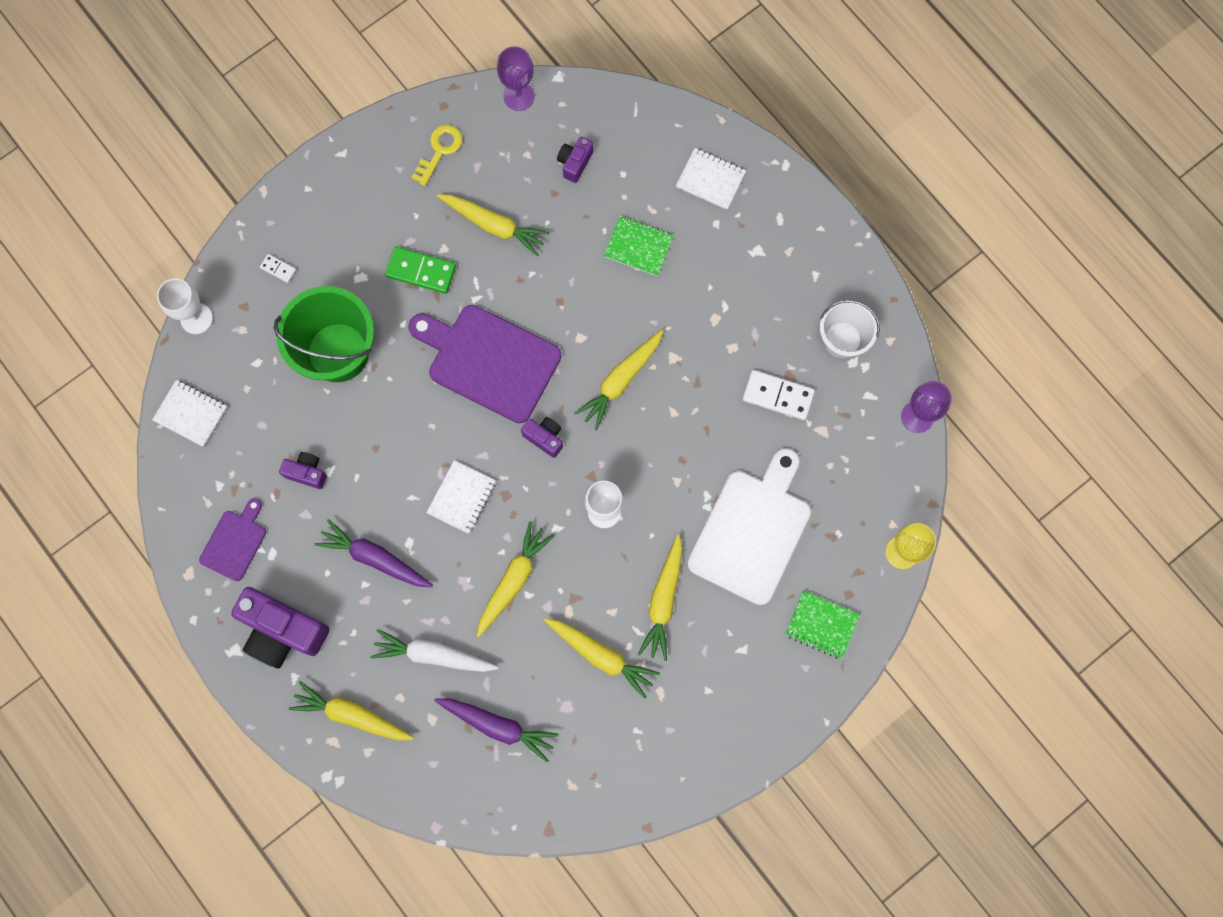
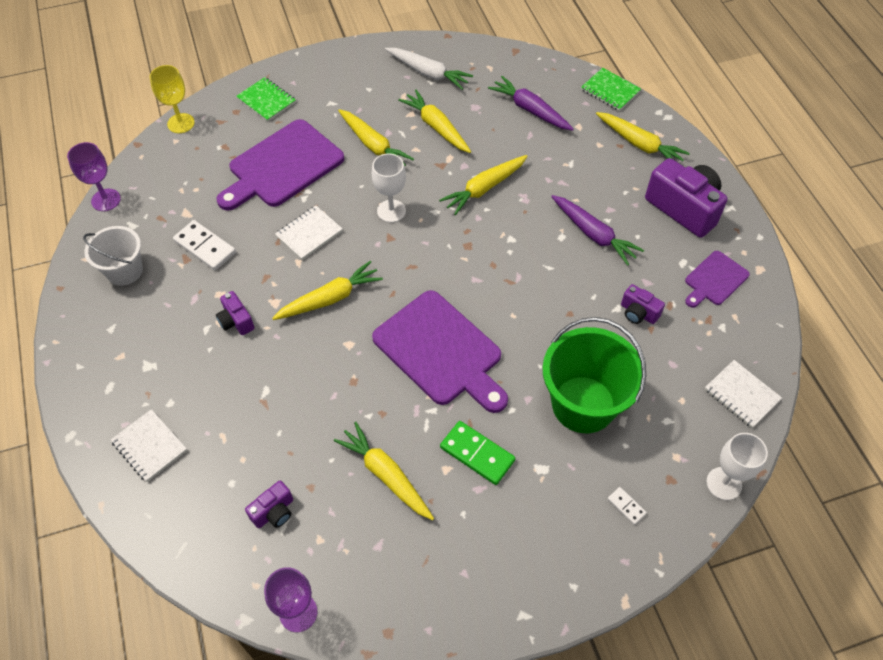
camera: 160 degrees left, 20 degrees down
white carrot [371,629,499,672] -> white carrot moved to [385,48,473,90]
yellow key [411,125,462,186] -> none
white notebook [427,460,496,534] -> white notebook moved to [275,206,343,260]
purple camera [521,417,563,458] -> purple camera moved to [216,291,255,335]
green notebook [604,216,674,276] -> green notebook moved to [581,68,641,111]
yellow carrot [638,535,682,661] -> yellow carrot turned 105 degrees clockwise [338,109,414,166]
white cutting board [687,448,811,605] -> purple cutting board [217,119,344,211]

